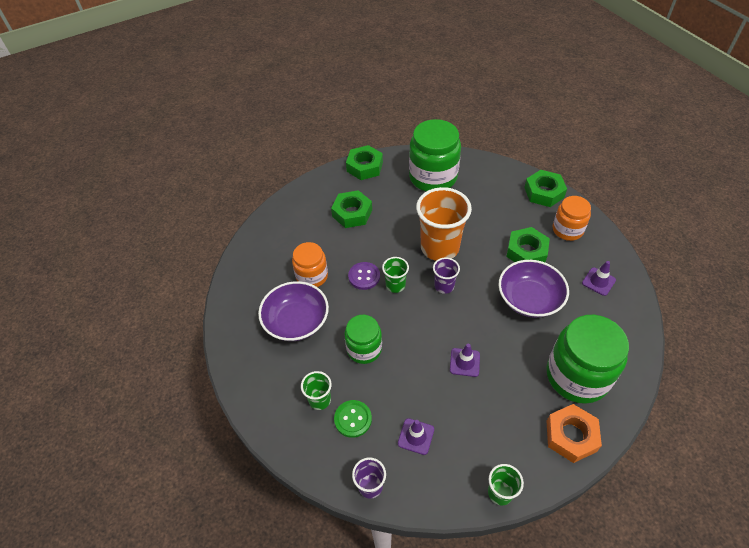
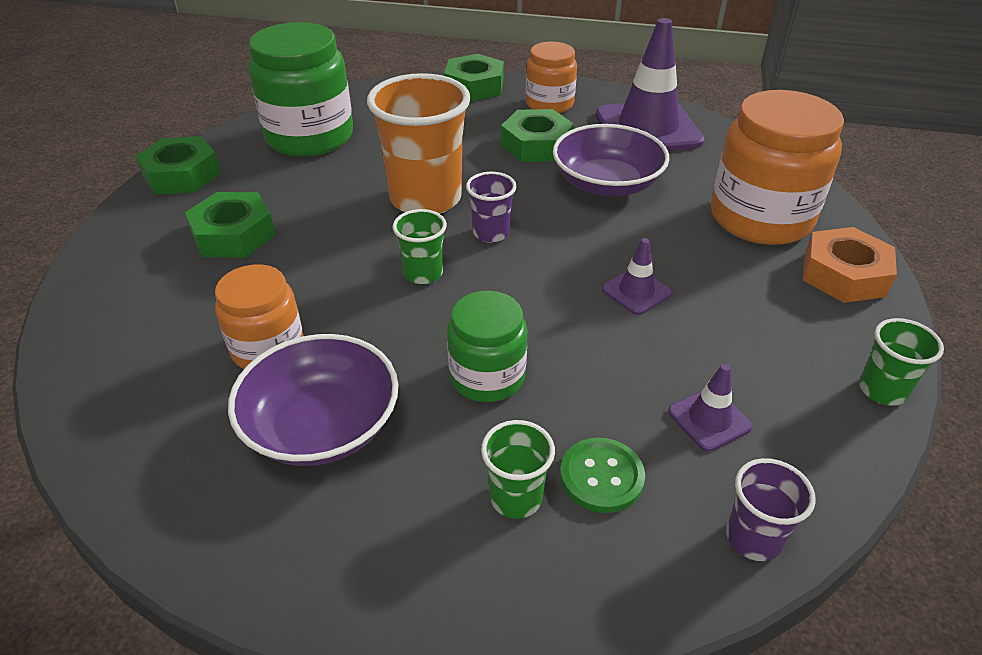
camera: 50 degrees left, 10 degrees down
purple button [348,262,380,290] -> none
green jar [546,315,629,404] -> orange jar [711,90,844,245]
purple traffic cone [582,261,616,296] -> purple traffic cone [596,18,704,151], size x2.22

